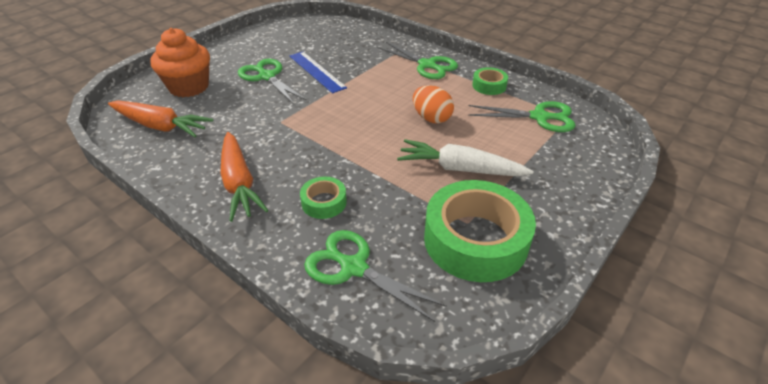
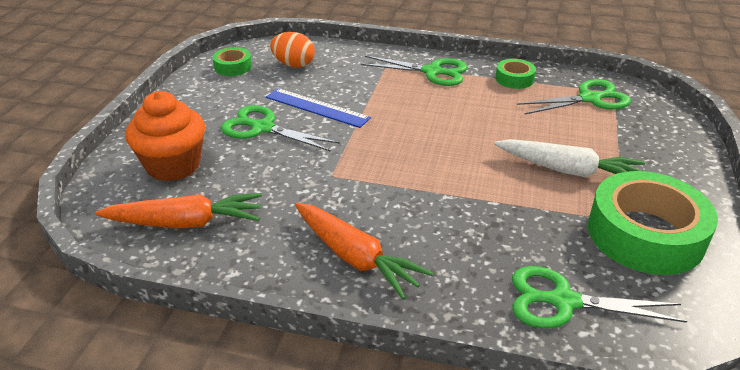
camera: 25 degrees left, 5 degrees down
green tape [300,177,347,219] -> green tape moved to [213,47,252,76]
white carrot [397,139,534,176] -> white carrot turned 150 degrees counterclockwise [494,139,646,178]
orange egg [413,85,454,123] -> orange egg moved to [270,32,315,68]

